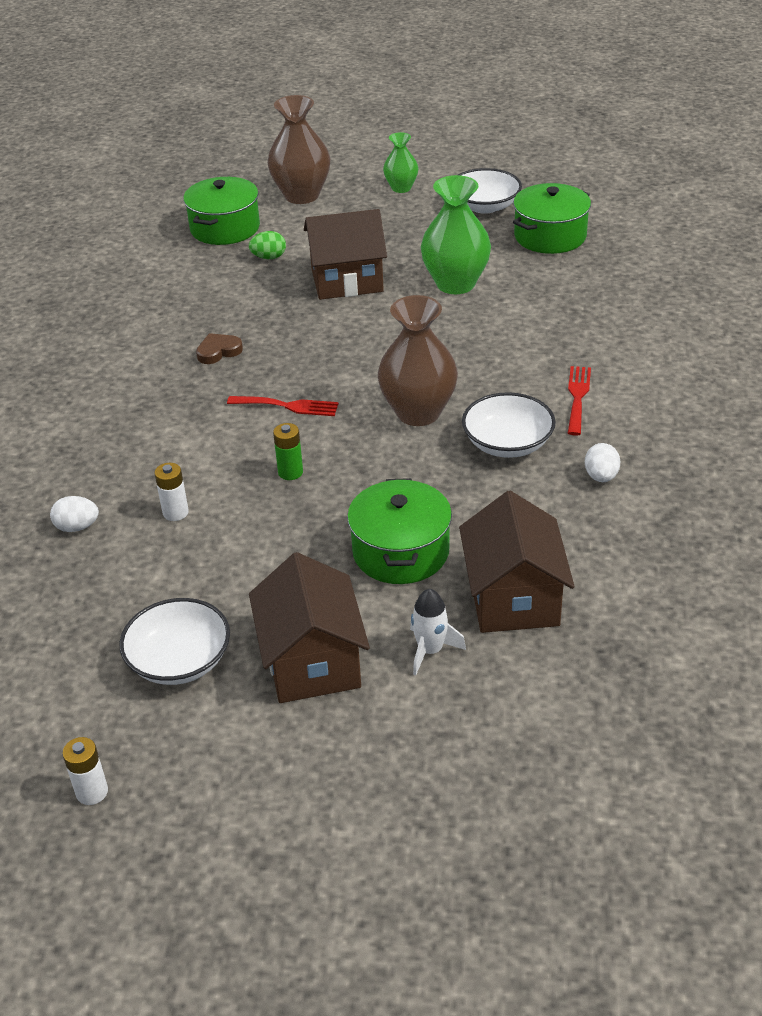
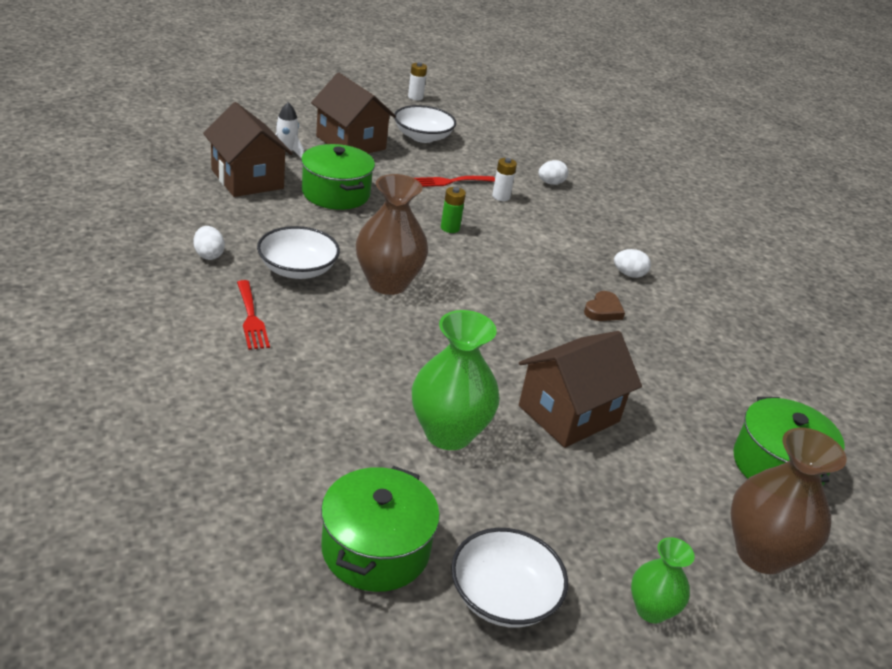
camera: 145 degrees right, 5 degrees down
red fork [227,396,339,416] -> red fork moved to [414,176,495,187]
green egg [249,231,286,259] -> none
none -> white egg [614,249,651,278]

